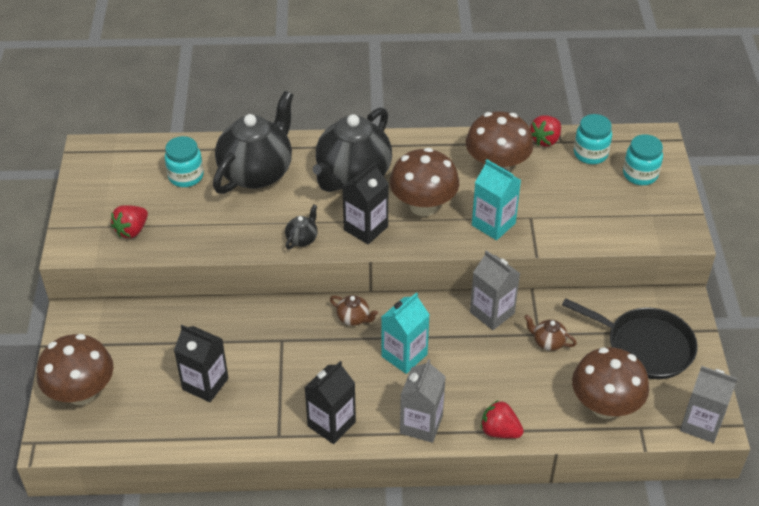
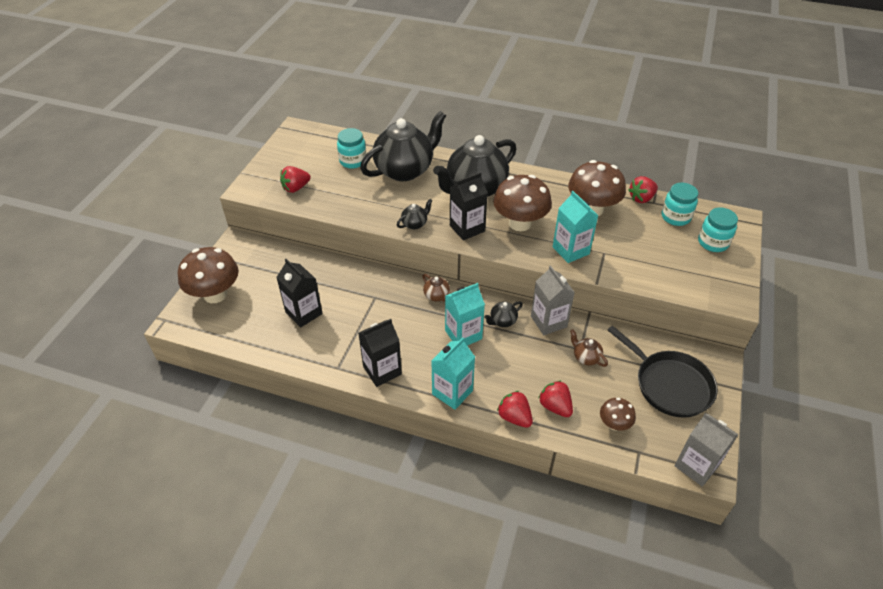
camera: 20 degrees right, 0 degrees up
grey carton [400,359,446,443] -> turquoise carton [431,337,475,410]
brown mushroom [572,347,649,419] -> brown mushroom [600,398,636,431], size x0.52
none -> black teapot [484,301,523,327]
none -> red strawberry [538,380,573,417]

